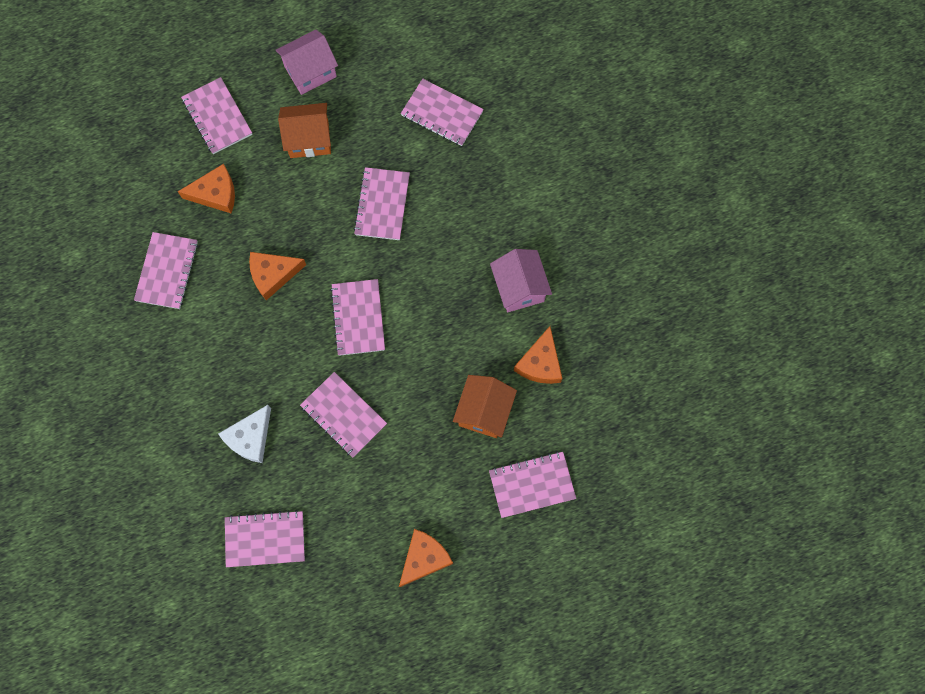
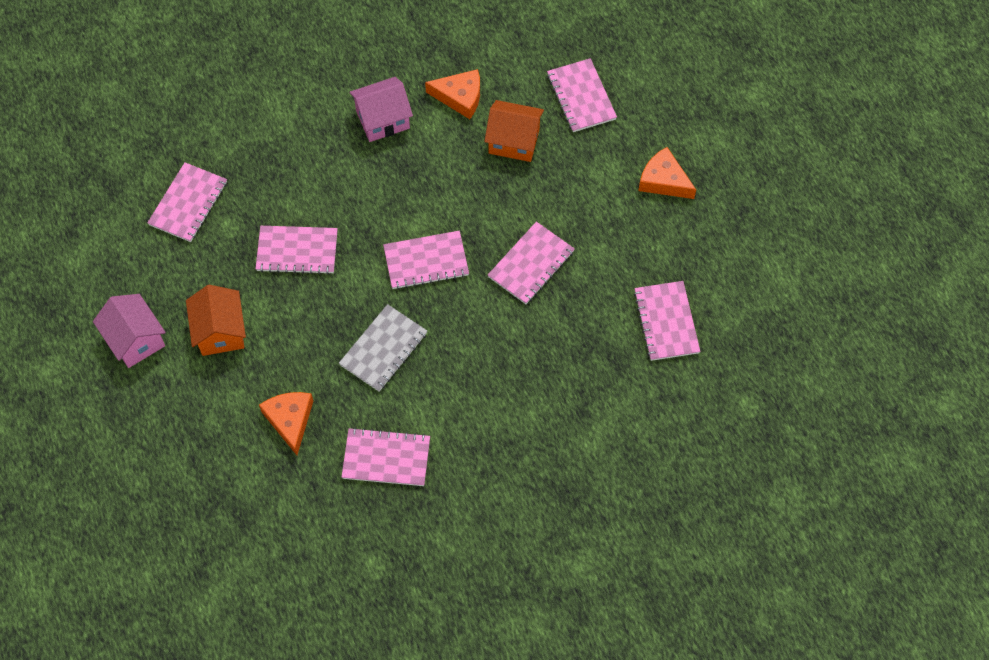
camera: 95 degrees left, 10 degrees down
pink notebook [181,77,252,154] -> none
white cheese [218,405,271,463] -> none
orange cheese [249,252,306,300] -> grey notebook [339,304,427,392]

